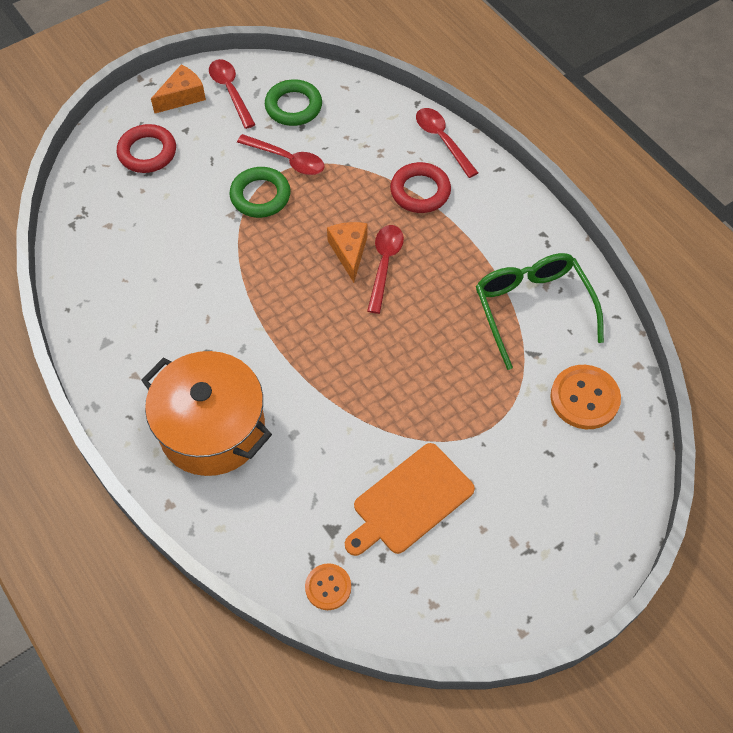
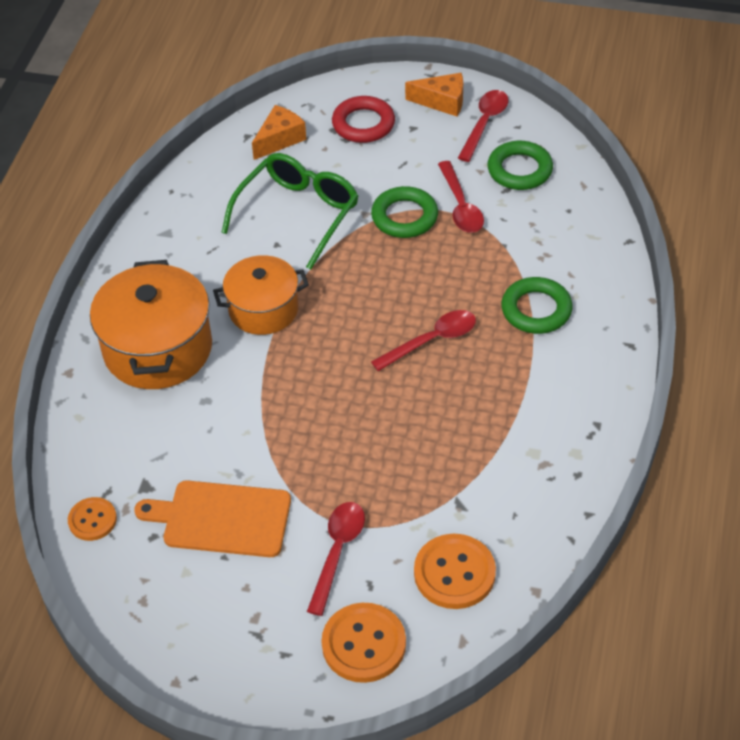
camera: 50 degrees right, 10 degrees down
orange cheese [327,222,367,283] -> orange cheese moved to [252,105,307,160]
red ring [390,162,451,213] -> green ring [501,277,573,334]
red spoon [416,108,478,178] -> red spoon moved to [307,502,365,616]
green glasses [476,253,604,370] -> green glasses moved to [221,153,358,270]
none -> orange pot [213,255,309,335]
none -> orange button [321,603,406,683]

